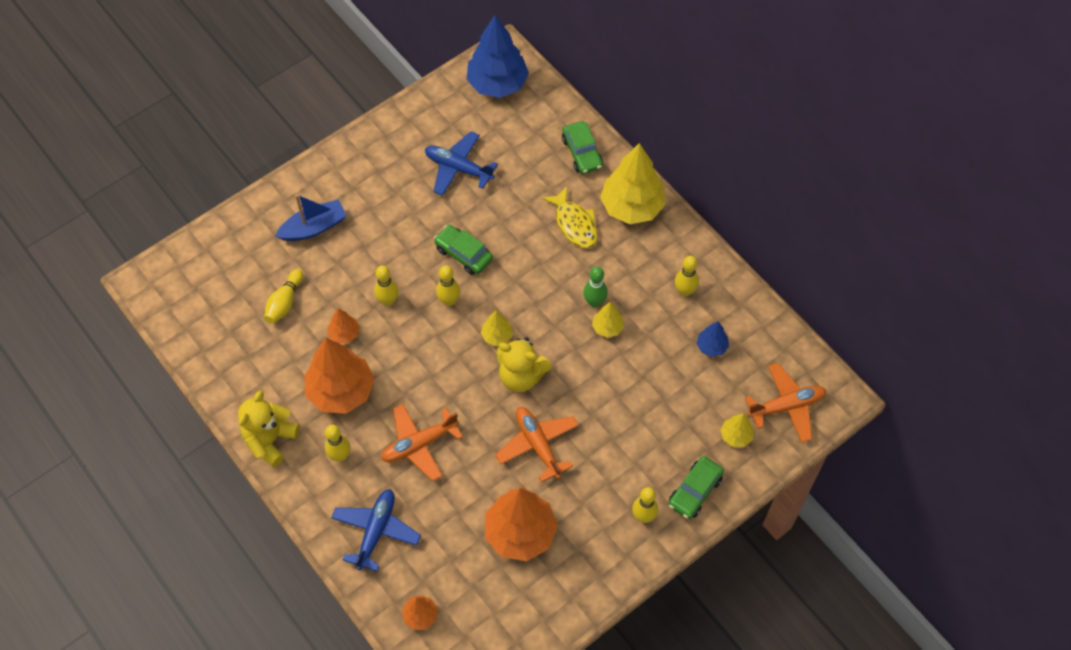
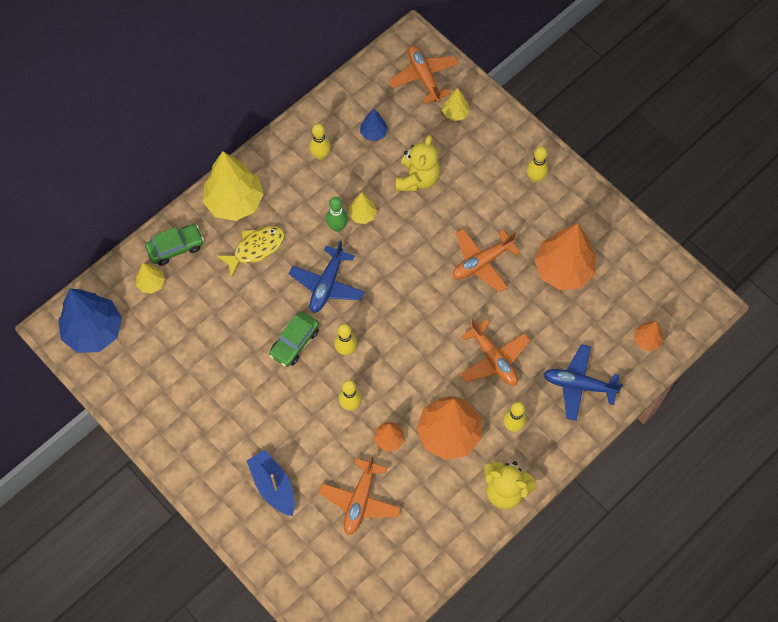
camera: 95 degrees left, 5 degrees up
yellow bowling pin [264,269,304,324] -> orange plane [318,455,401,535]
blue plane [425,131,498,196] -> blue plane moved to [289,241,364,313]
yellow tree [481,311,513,346] -> yellow tree moved to [136,263,165,294]
yellow teddy bear [497,337,551,392] -> yellow teddy bear moved to [396,135,440,191]
green car [668,456,724,519] -> none

